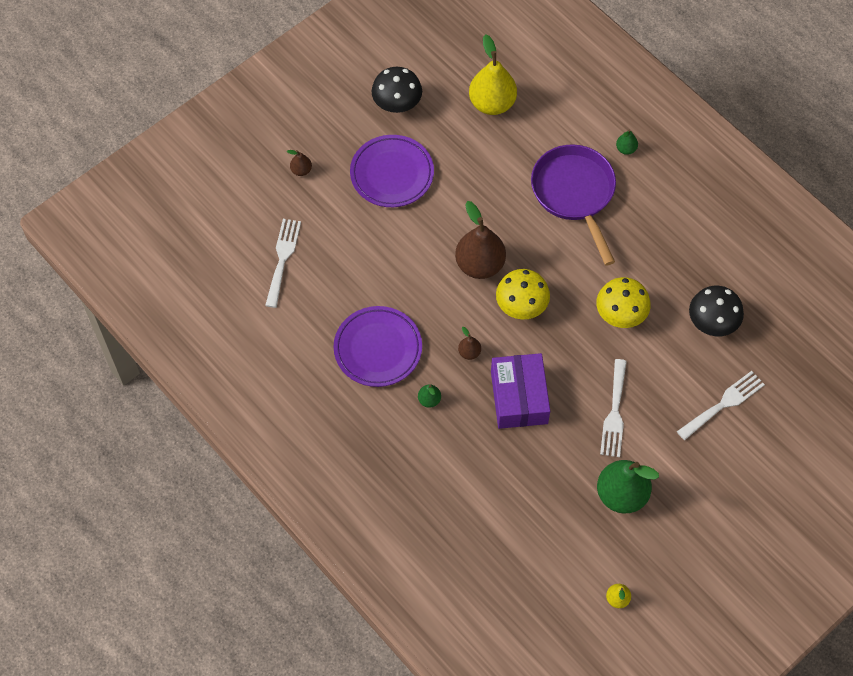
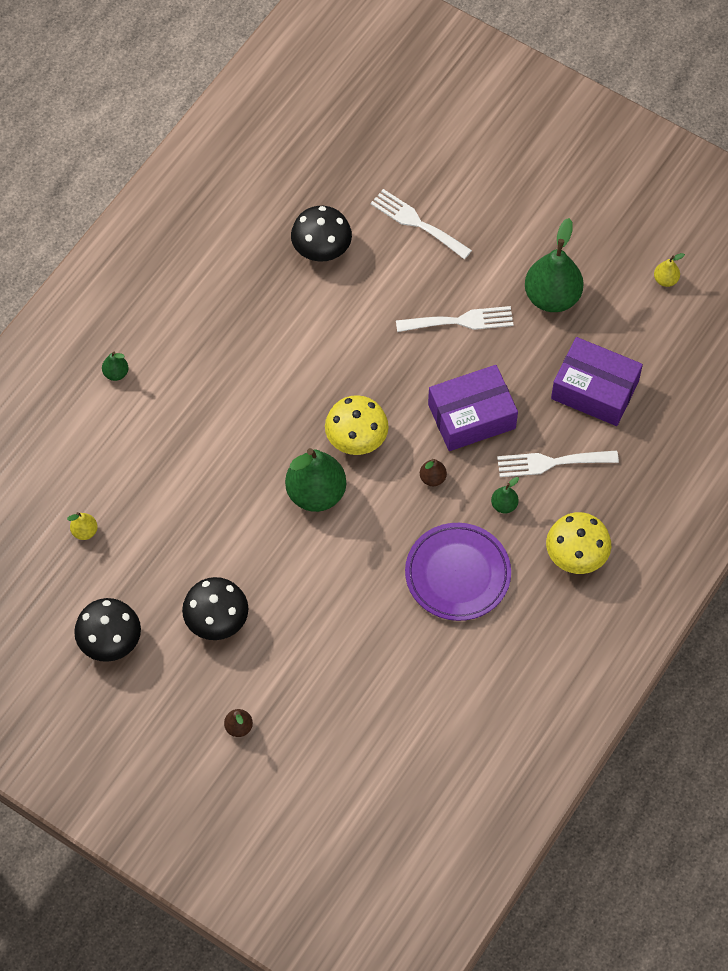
camera: 105 degrees left, 0 degrees up
white fork [265,219,301,308] -> white fork moved to [497,450,619,477]
purple plate [350,135,434,207] -> black mushroom [182,577,248,640]
brown pear [455,201,506,279] -> green pear [285,448,346,512]
yellow pear [469,34,517,115] -> yellow pear [67,512,98,540], size x0.45
purple pan [531,144,616,266] -> none
yellow mushroom [596,277,651,328] -> yellow mushroom moved to [546,512,611,574]
none -> purple box [551,337,643,426]

